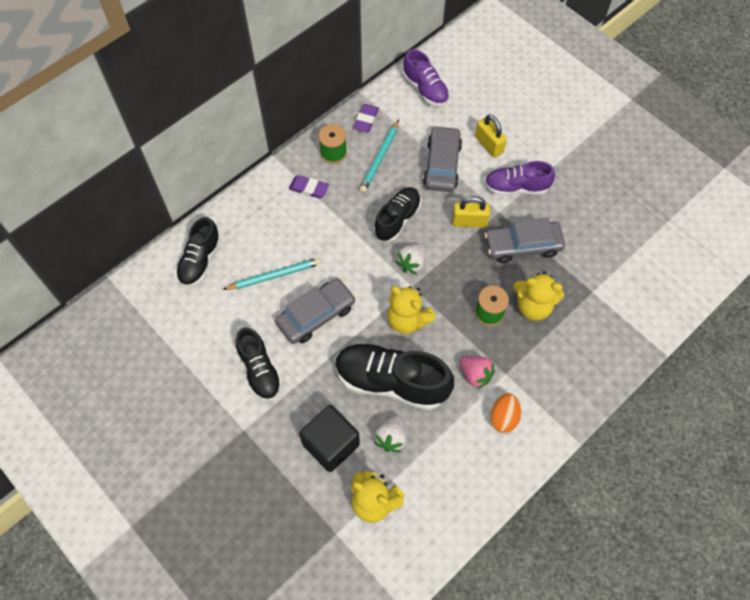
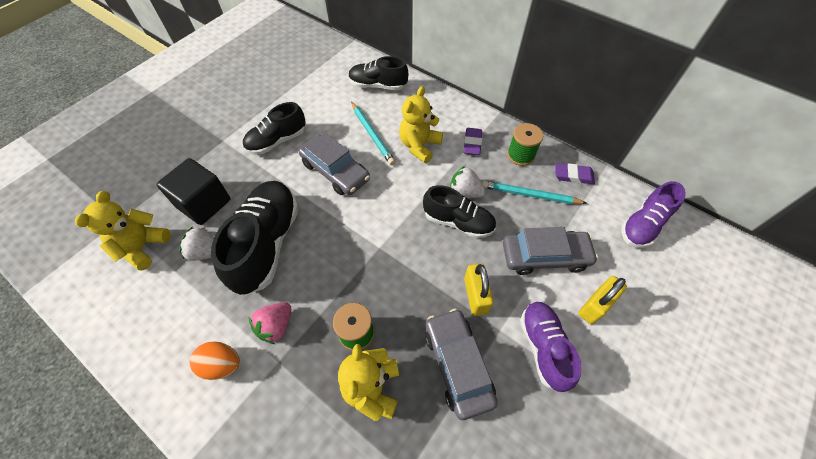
camera: 80 degrees right, 5 degrees down
yellow teddy bear [387,286,436,334] -> yellow teddy bear moved to [399,86,443,163]
white strawberry [395,244,426,275] -> white strawberry moved to [450,166,485,198]

